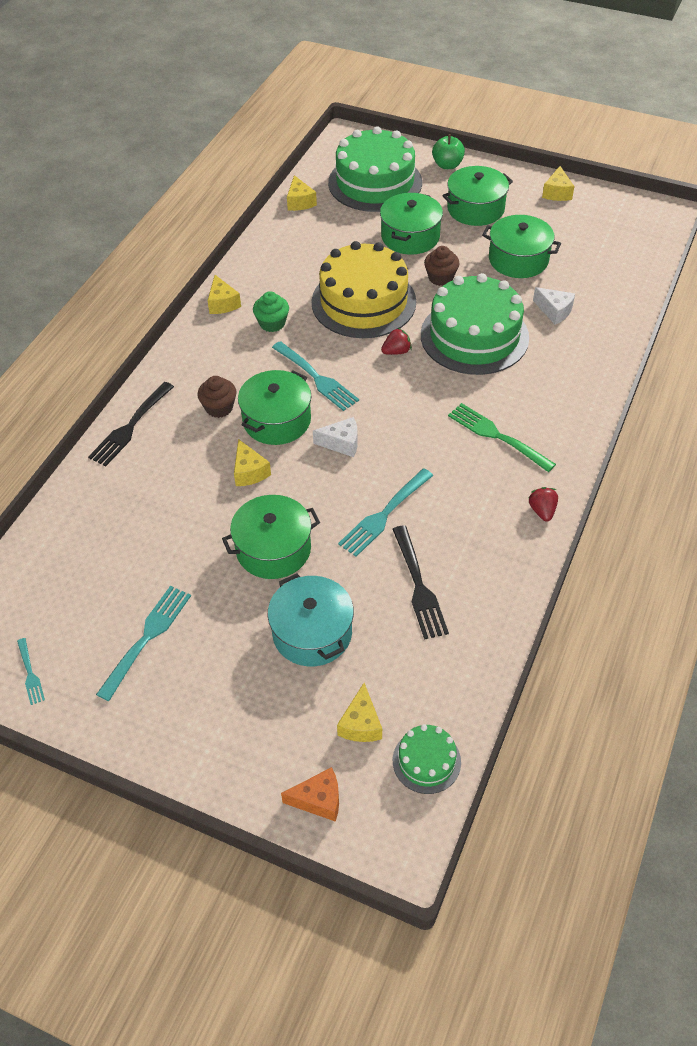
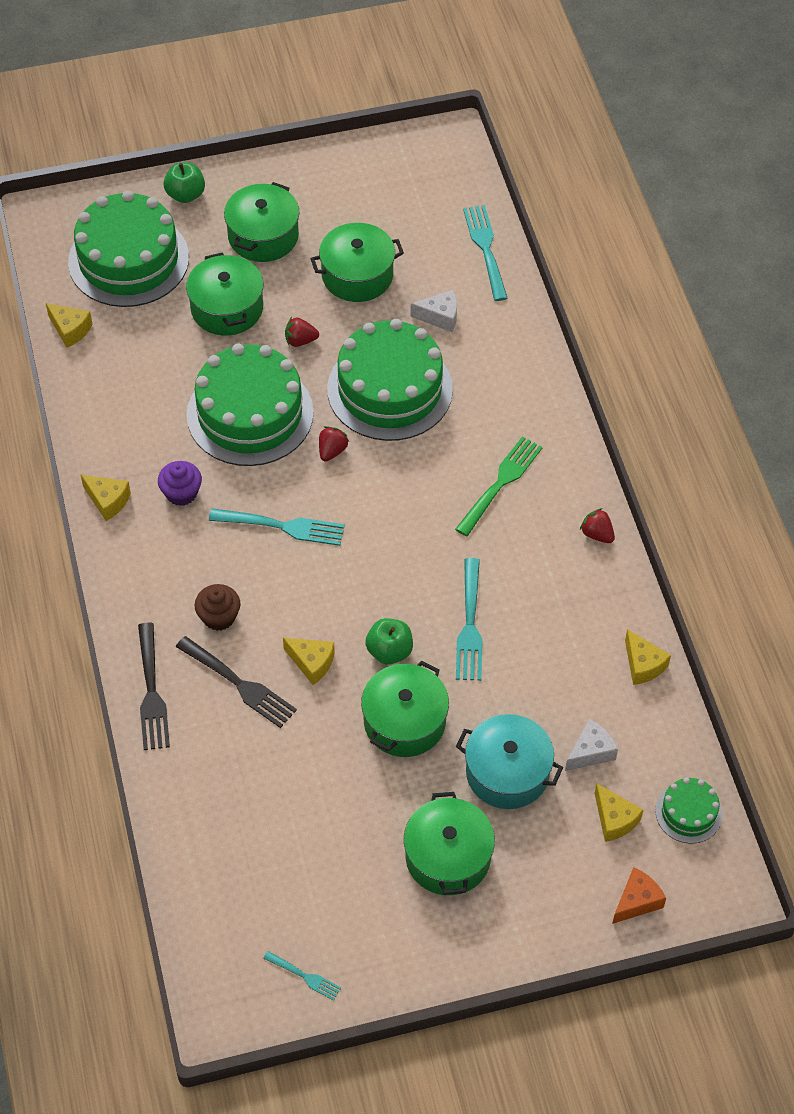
camera: 40 degrees left, 5 degrees up
turquoise fork [96,586,191,701] -> turquoise fork moved to [463,205,508,301]
green pot [238,370,312,445] -> green pot moved to [404,792,495,895]
green cupcake [253,291,289,332] -> purple cupcake [158,461,202,506]
yellow cake [311,241,416,338] -> green cake [187,343,314,466]
white cheese [313,417,358,457] -> white cheese moved to [565,719,618,771]
black fork [393,525,449,640] -> black fork moved to [176,636,297,728]
brown cupcake [424,246,460,286] -> red strawberry [285,317,319,347]
green fork [448,403,556,472] -> green fork turned 120 degrees clockwise [455,436,543,536]
yellow cheese [542,166,575,201] -> yellow cheese moved to [625,629,671,685]
none -> green apple [365,618,413,665]

